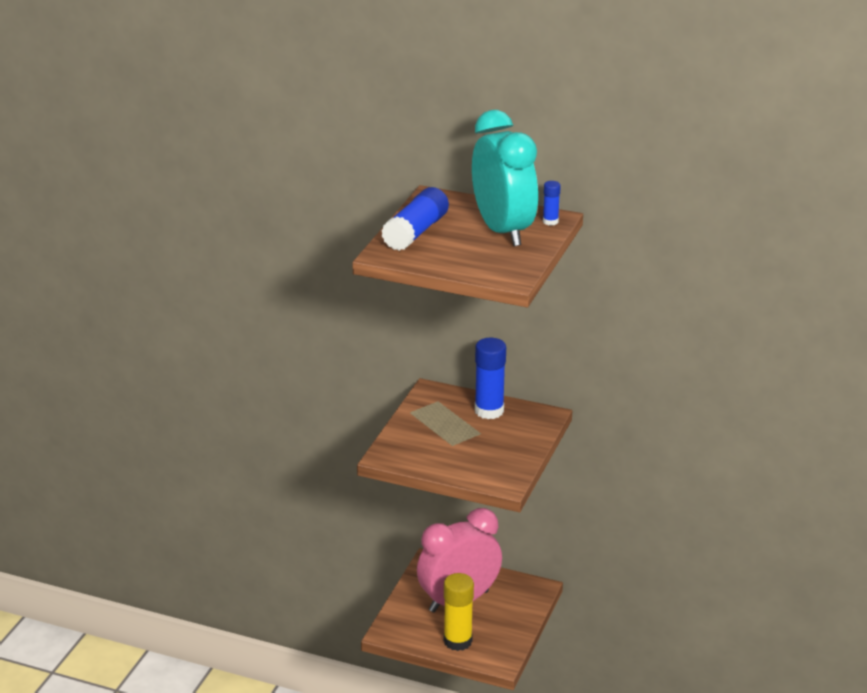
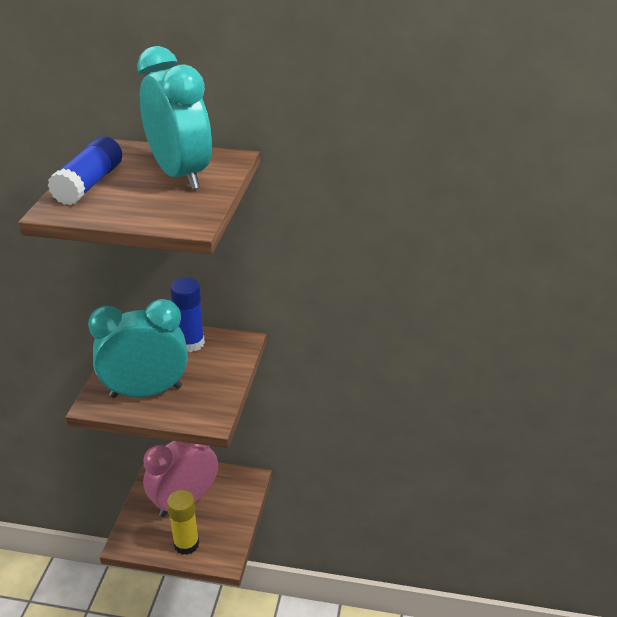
camera: 10 degrees left, 5 degrees up
blue glue stick [543,181,561,226] -> none
none -> turquoise clock [88,299,188,398]

